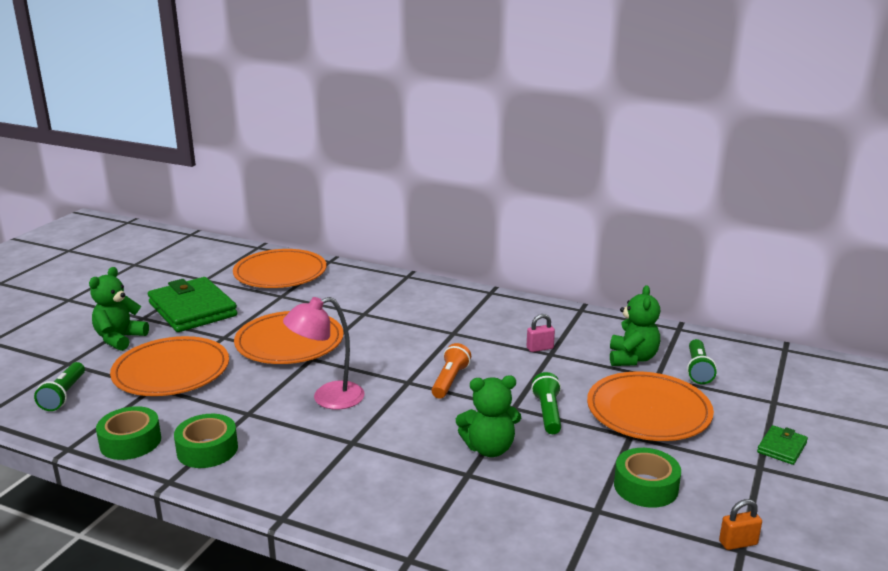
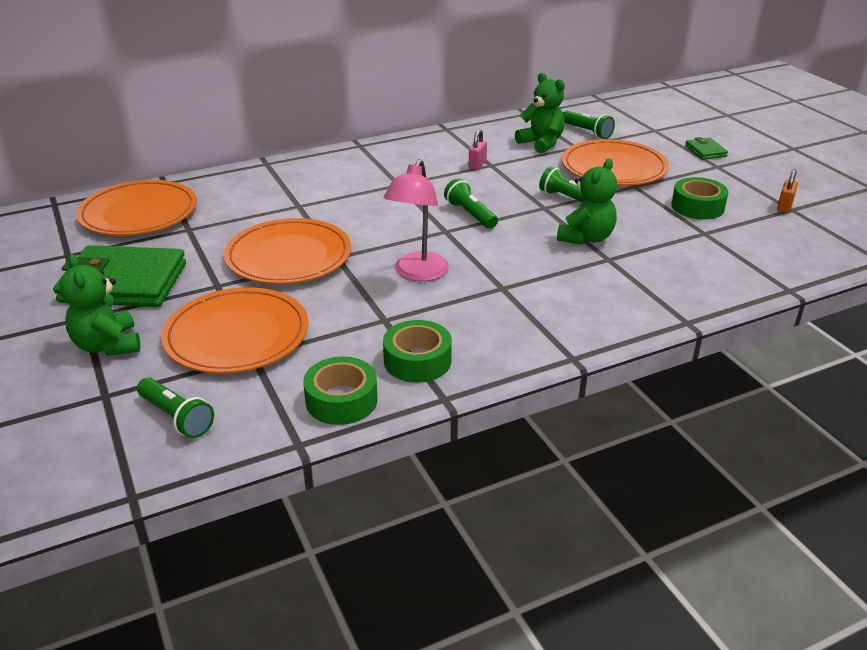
camera: 50 degrees left, 10 degrees up
orange flashlight [431,343,471,399] -> green flashlight [444,178,498,229]

